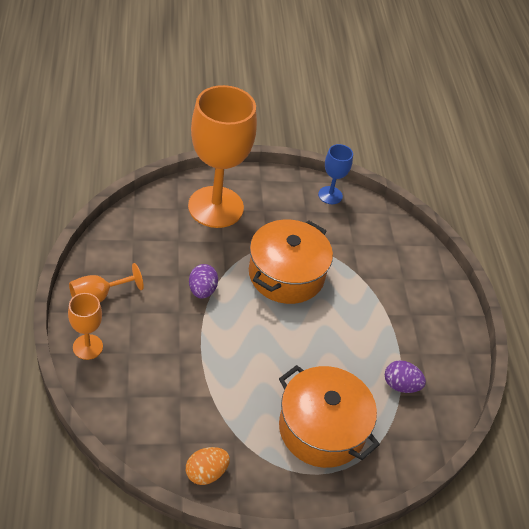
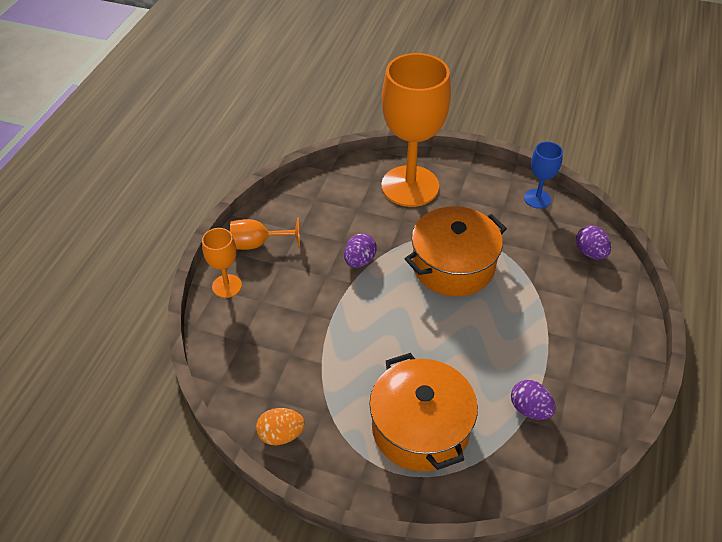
camera: 30 degrees right, 0 degrees up
none -> purple egg [576,225,611,260]

